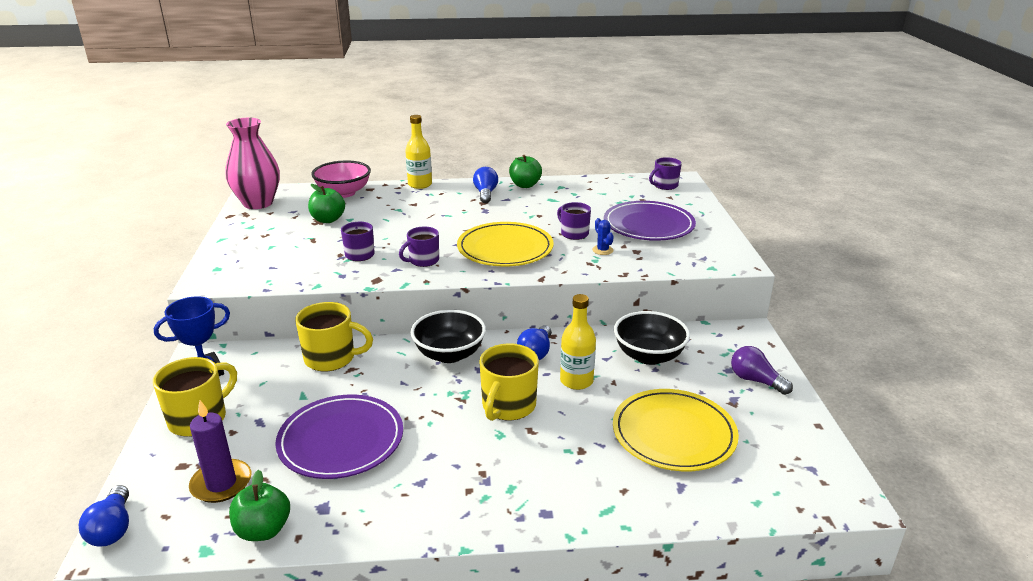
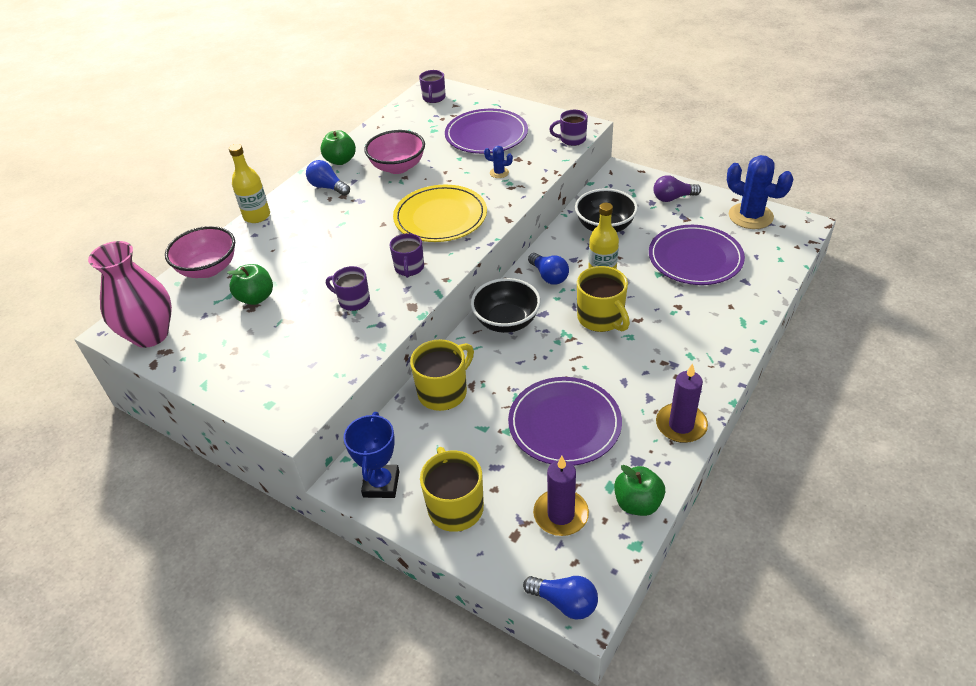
camera: 50 degrees left, 15 degrees up
purple mug [557,202,591,240] -> purple mug moved to [549,110,588,146]
yellow plate [613,389,739,471] -> purple plate [649,225,745,285]
none -> pink bowl [364,130,425,174]
none -> purple candle [656,363,708,443]
none -> blue cactus [727,155,793,229]

